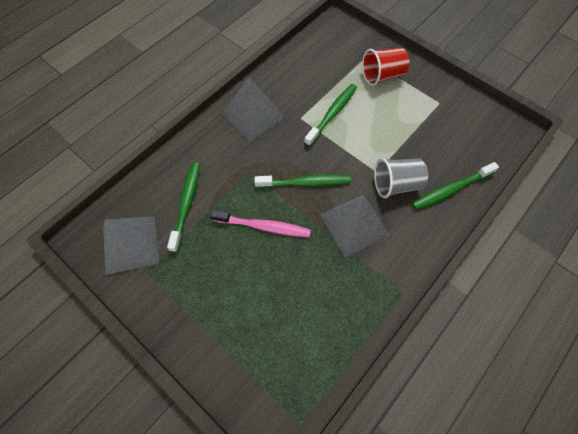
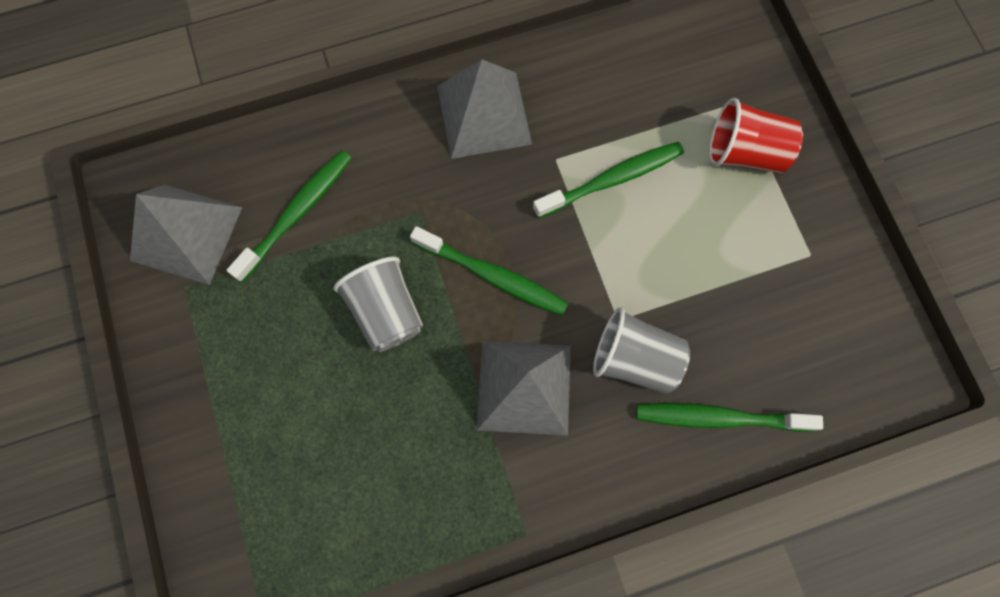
camera: 30 degrees right, 10 degrees up
pink toothbrush [210,210,311,237] -> grey cup [334,256,424,352]

